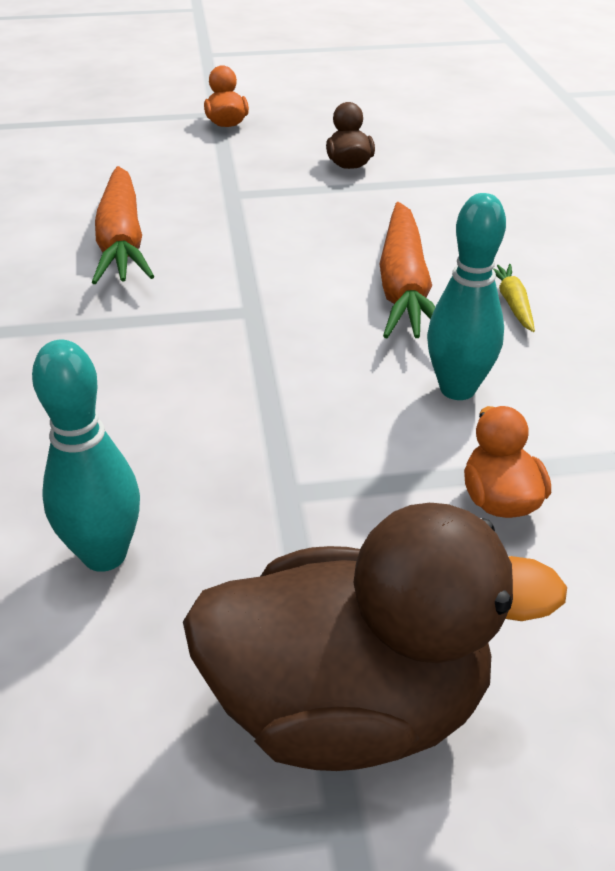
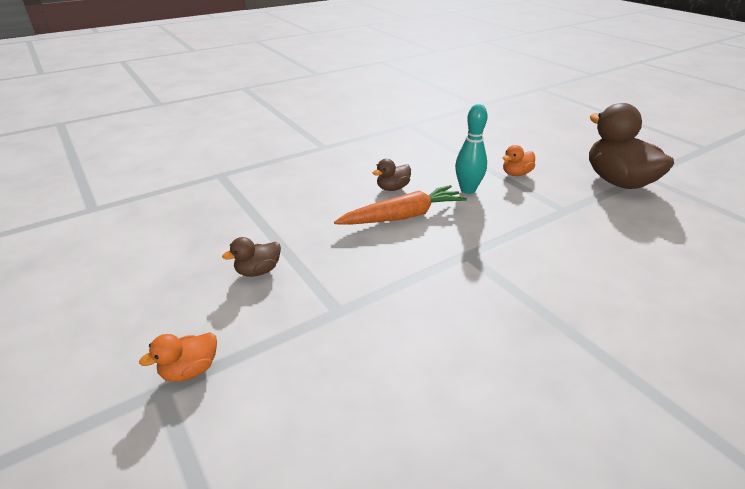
camera: 115 degrees left, 5 degrees down
turquoise bowling pin [32,340,140,572] -> none
orange carrot [92,166,154,284] -> none
yellow carrot [493,264,535,332] -> brown duck [373,159,411,191]

